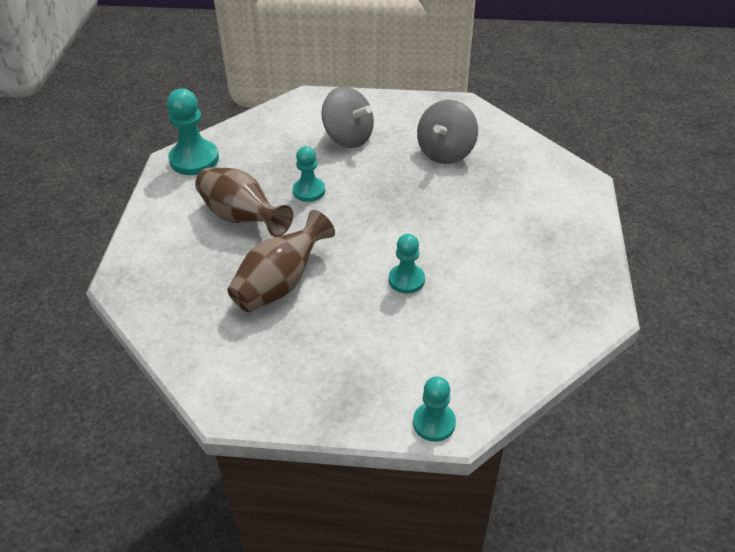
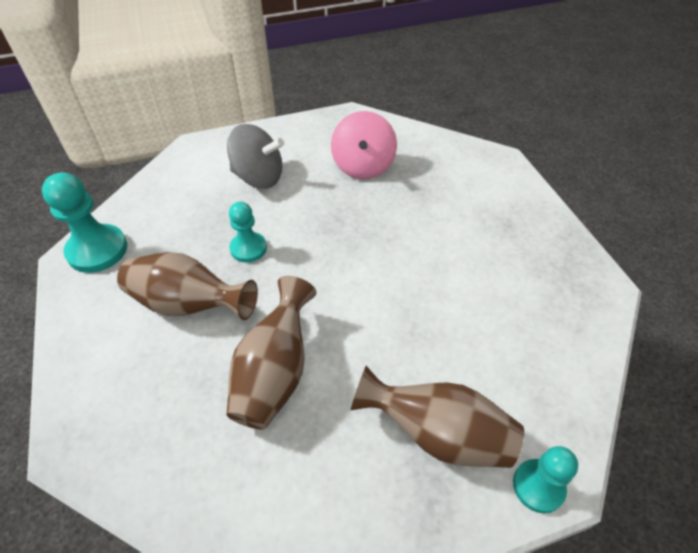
camera: 25 degrees left, 5 degrees up
turquoise pawn [389,234,425,294] -> none
grey spinning top [417,100,478,164] -> pink spinning top [331,111,397,179]
none -> brown vase [351,366,524,468]

